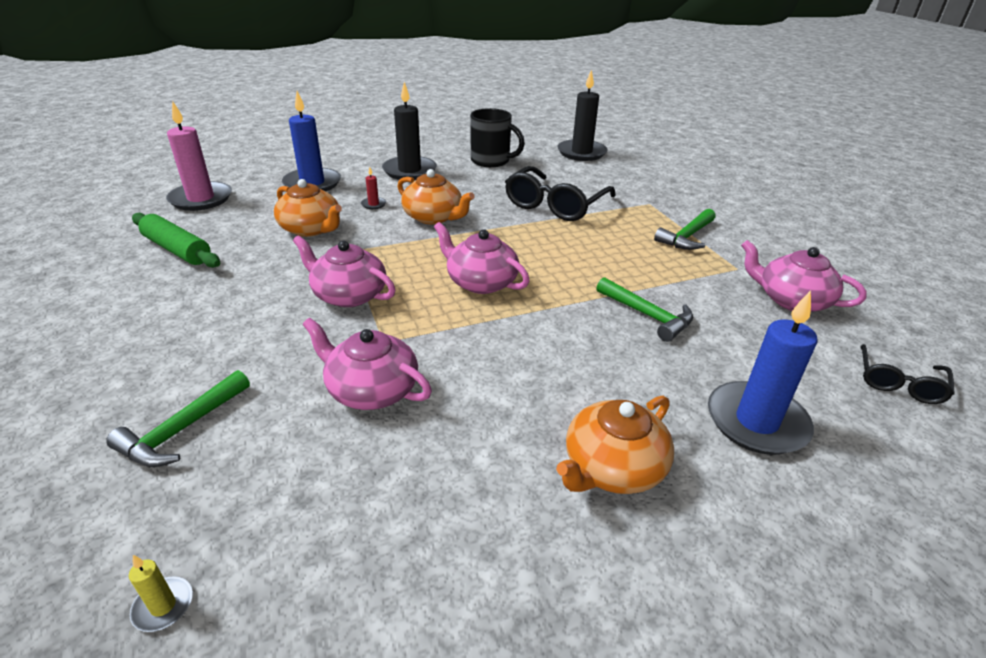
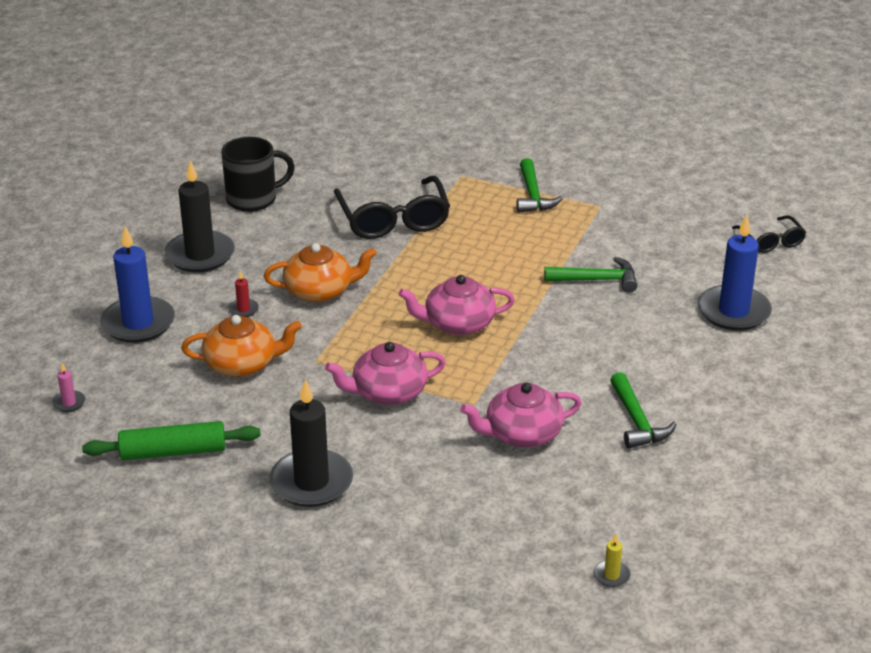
camera: 45 degrees left, 0 degrees up
green hammer [106,370,250,467] -> green hammer moved to [610,372,677,448]
pink candle [166,101,232,211] -> pink candle [52,363,85,412], size x0.42
orange teapot [556,396,674,494] -> none
black candle [557,70,608,161] -> black candle moved to [270,379,353,507]
pink teapot [741,240,867,312] -> none

